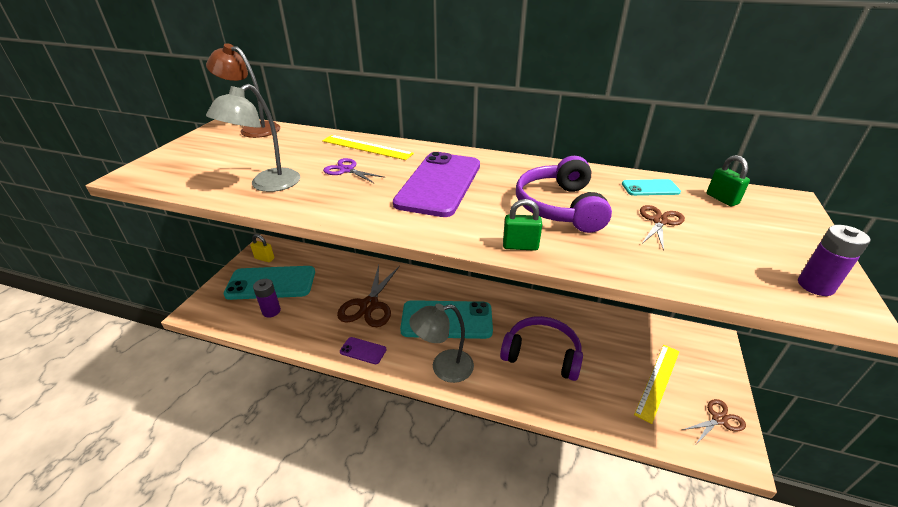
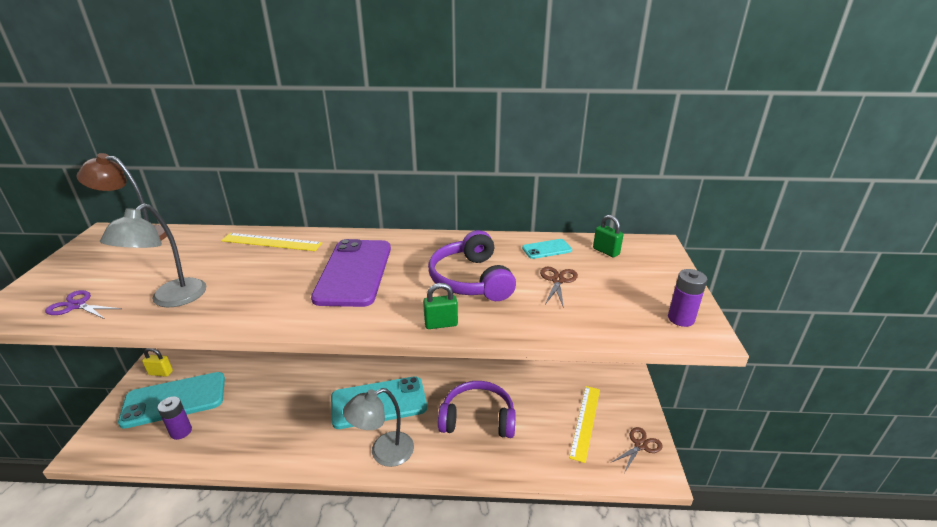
camera: 15 degrees left, 5 degrees down
purple scissors [323,158,386,184] -> purple scissors moved to [45,290,122,319]
brown scissors [337,265,400,327] -> none
purple phone [340,337,386,364] -> none

